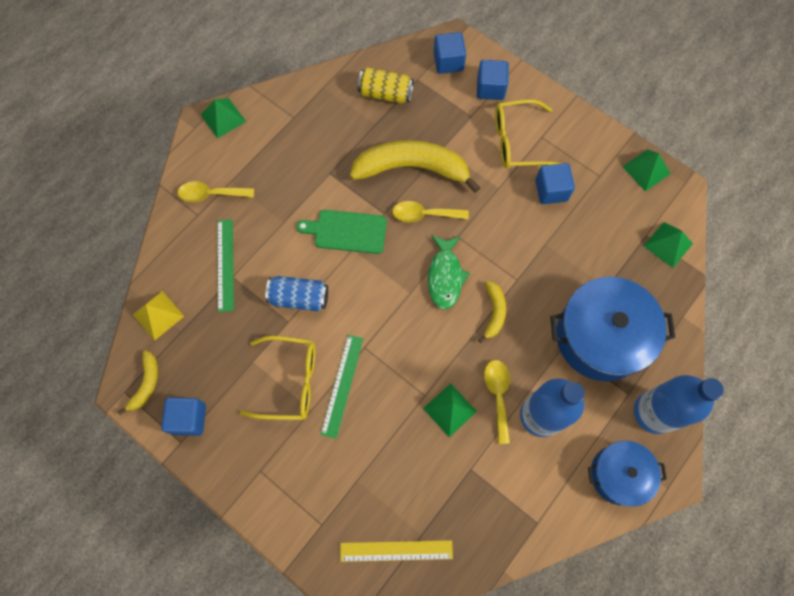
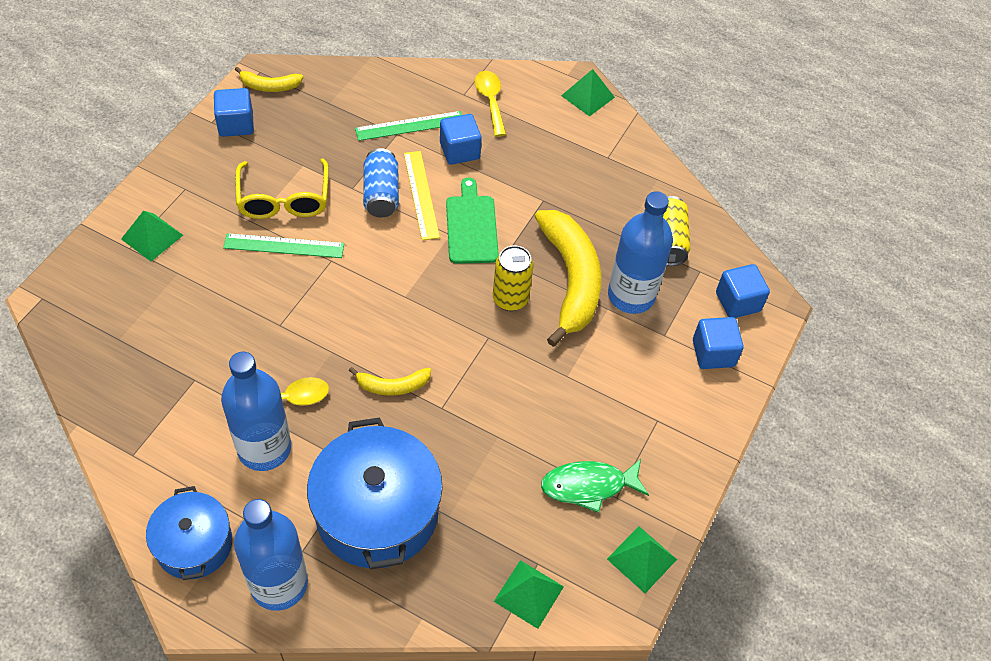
camera: 75 degrees right, 15 degrees down
yellow pyramid [133,291,184,340] -> none
yellow ruler [340,540,453,562] -> yellow ruler moved to [404,151,440,240]
yellow spoon [392,201,469,223] -> yellow can [493,245,533,311]
green pyramid [423,383,477,437] -> green pyramid moved to [121,211,183,261]
green fish [428,235,470,310] -> green fish moved to [541,459,649,513]
yellow glasses [495,100,562,168] -> none
blue cube [535,163,575,204] -> blue cube moved to [440,114,482,165]
none -> blue bottle [608,191,673,314]

